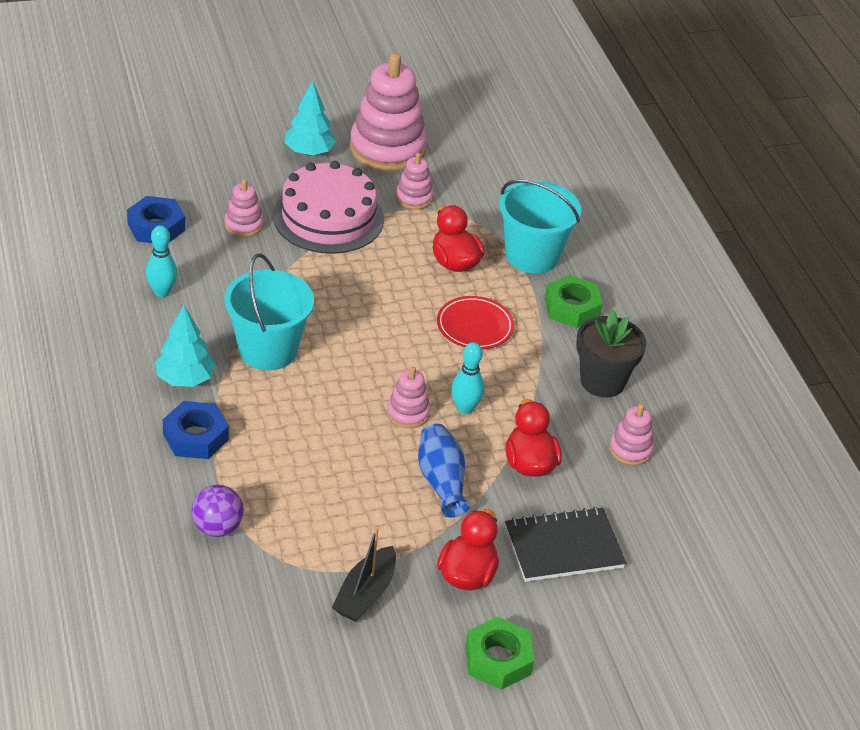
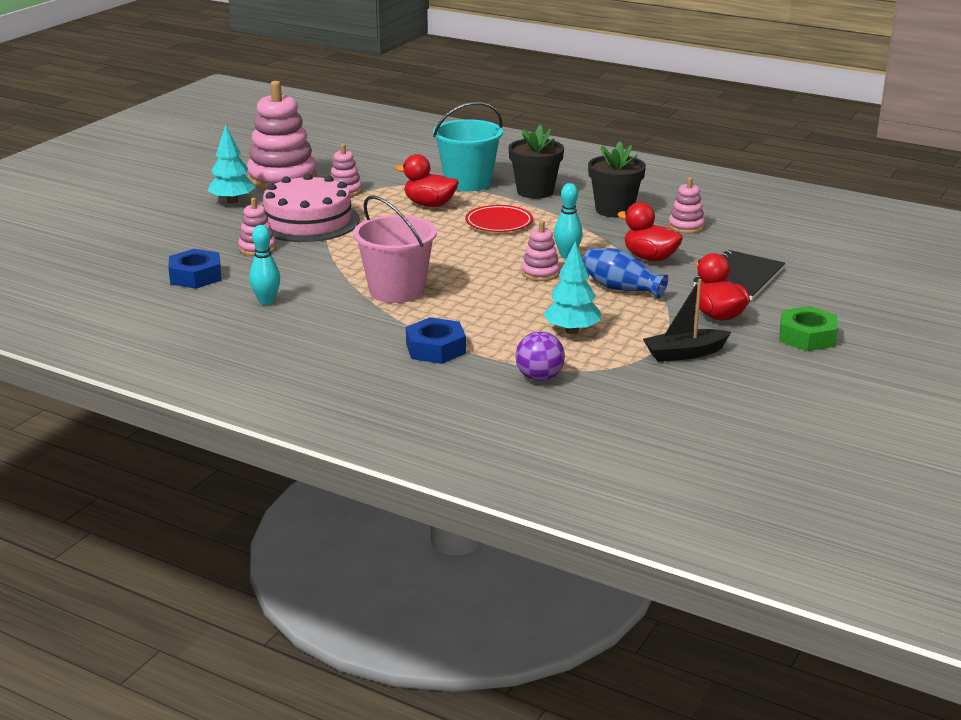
camera: 40 degrees left, 15 degrees down
turquoise tree [155,305,215,387] -> turquoise tree moved to [543,241,601,334]
turquoise bucket [224,254,314,370] -> pink bucket [353,195,437,303]
black boat [332,527,396,622] -> black boat turned 90 degrees clockwise [643,279,731,362]
green nut [545,275,602,328] -> black flower pot [508,125,564,199]

